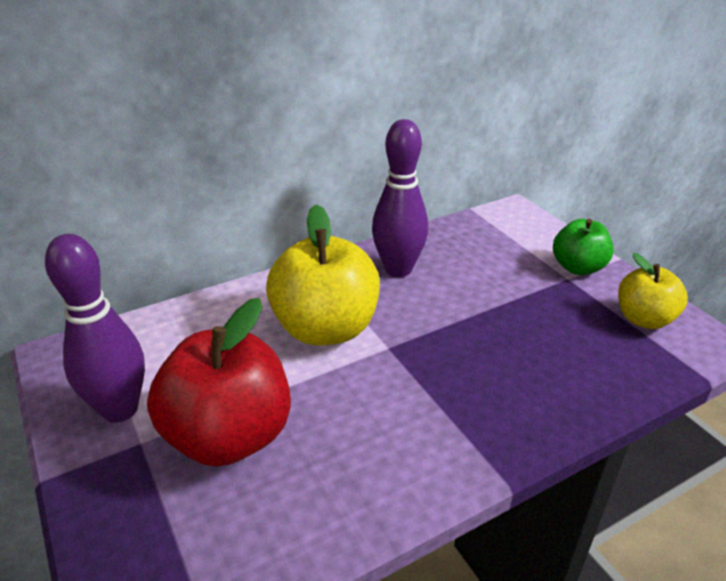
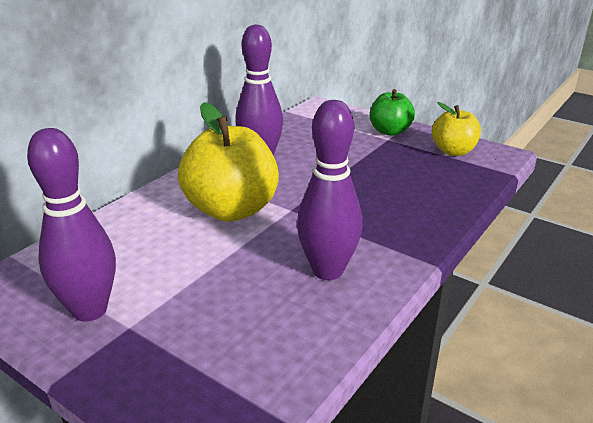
camera: 25 degrees left, 5 degrees down
red apple [147,298,291,467] -> none
none -> purple bowling pin [297,100,362,280]

